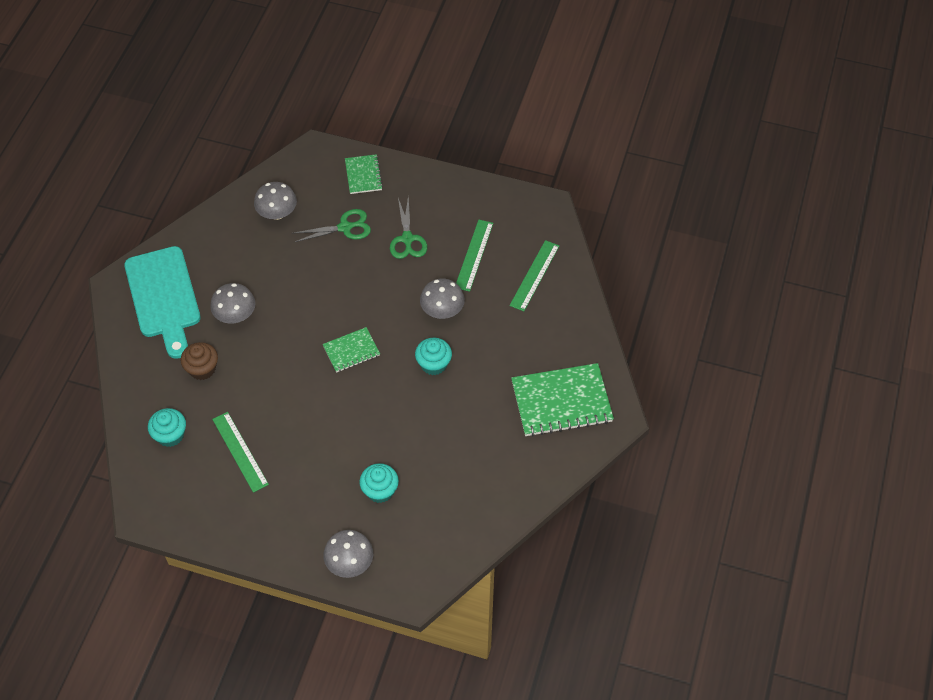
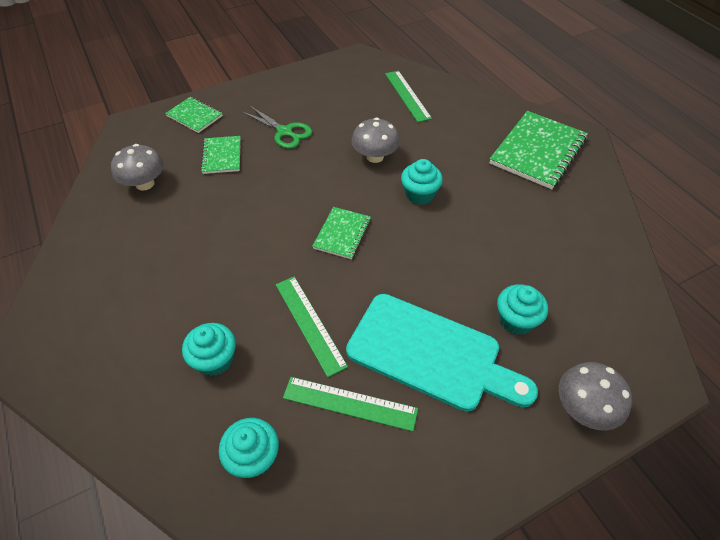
camera: 45 degrees left, 5 degrees down
turquoise cutting board [124,246,201,359] -> turquoise cutting board moved to [346,294,538,412]
brown cupcake [181,342,218,380] -> turquoise cupcake [182,323,236,376]
grey mushroom [210,283,255,324] -> none
green scissors [292,209,371,242] -> green notebook [201,136,241,174]
green ruler [456,220,493,292] -> green ruler moved to [276,276,348,377]

